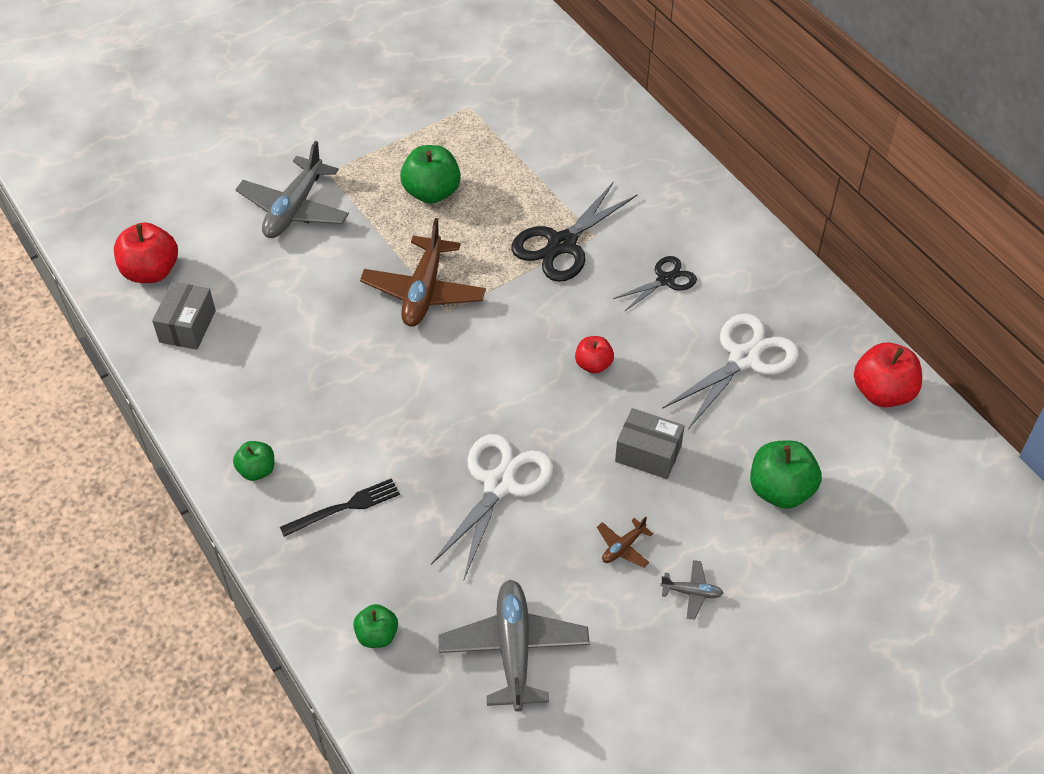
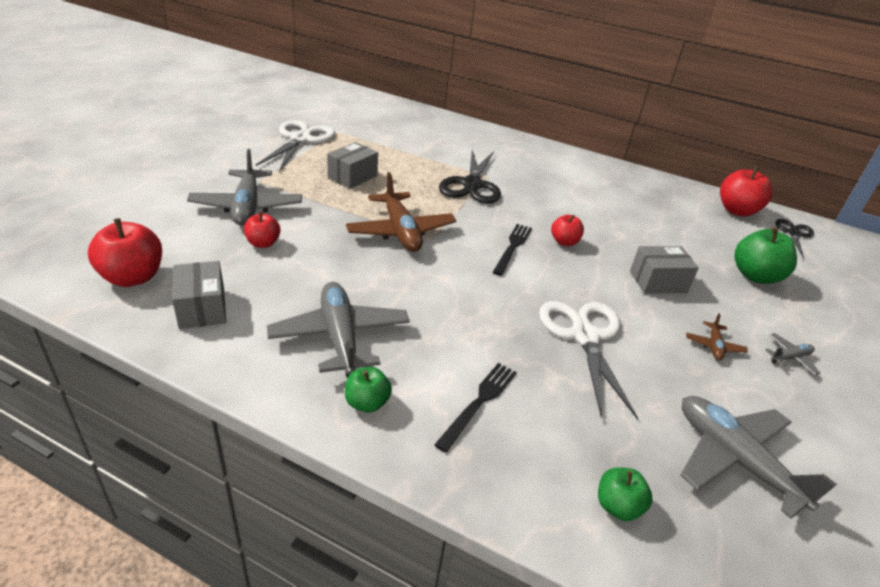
camera: 35 degrees left, 15 degrees down
green apple [400,145,461,204] -> grey box [327,142,378,189]
black scissors [613,256,697,312] -> black scissors moved to [775,219,814,258]
white scissors [662,313,799,429] -> white scissors moved to [256,120,335,172]
none -> red apple [244,212,280,248]
none -> grey plane [267,282,410,378]
none -> black fork [493,224,532,276]

